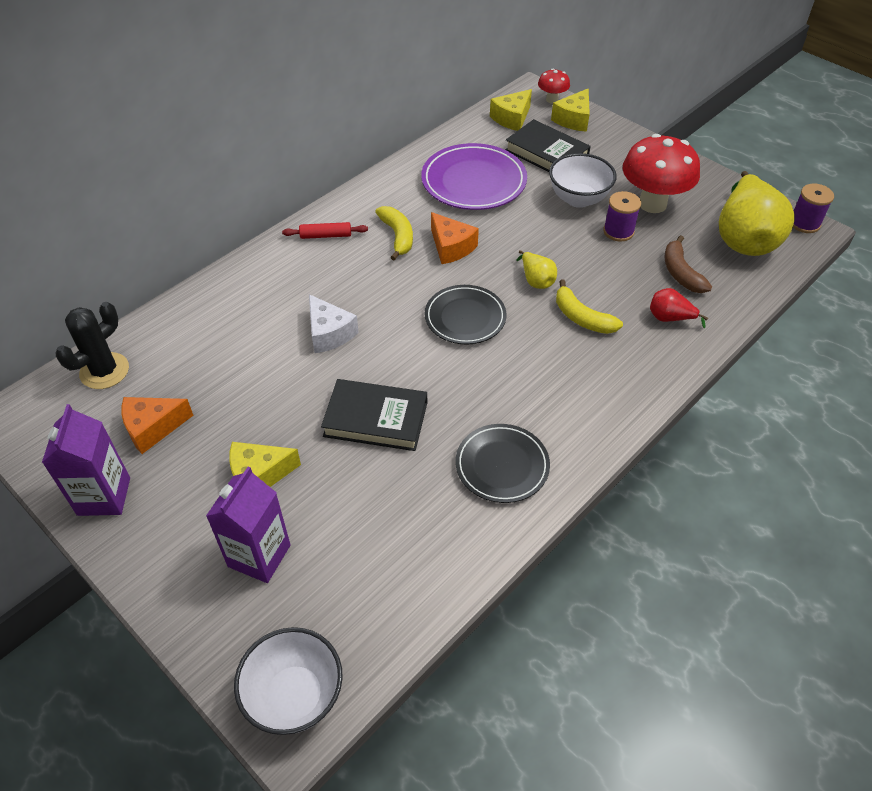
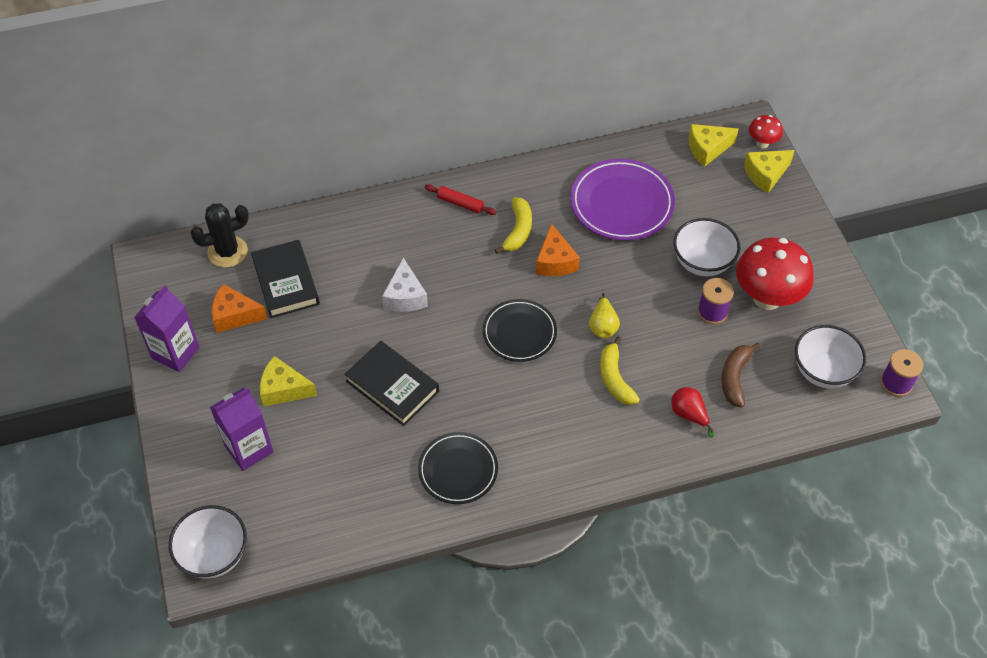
camera: 30 degrees right, 5 degrees up
black book [505,119,591,172] -> black book moved to [251,240,320,318]
yellow pear [719,171,795,256] -> white bowl [795,325,866,388]

